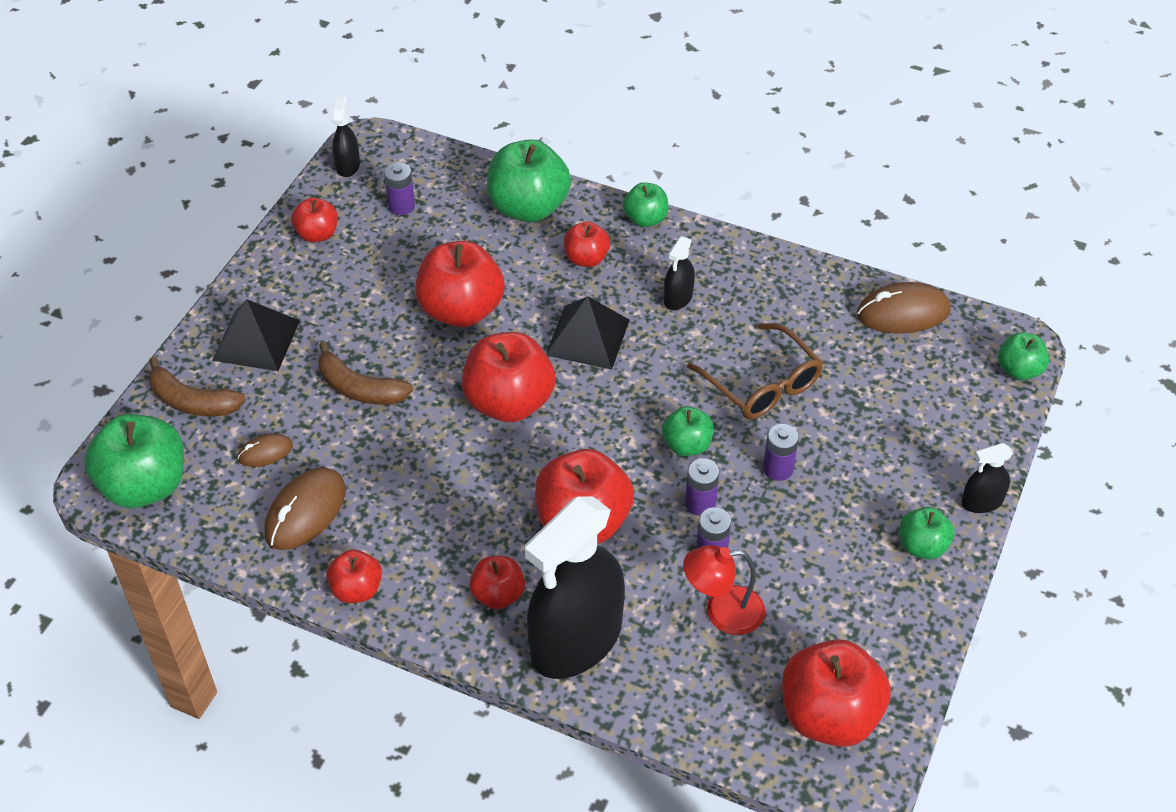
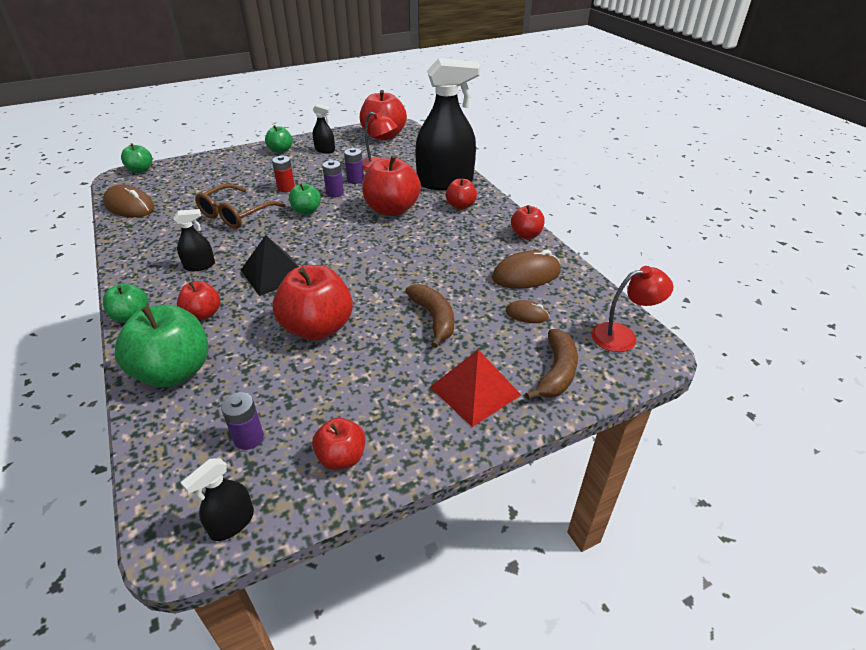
camera: 140 degrees left, 10 degrees down
green apple [84,414,184,508] -> red lamp [591,266,673,352]
brown banana [148,356,246,416] -> brown banana turned 45 degrees clockwise [525,329,578,400]
black pyramid [212,299,300,371] -> red pyramid [430,350,521,427]
red apple [462,332,555,422] -> none
brown glasses [687,323,823,420] -> brown glasses turned 150 degrees counterclockwise [195,184,286,229]
purple battery [763,424,799,481] -> red battery [272,155,295,192]
black spray bottle [962,443,1013,513] -> black spray bottle moved to [313,104,335,153]

